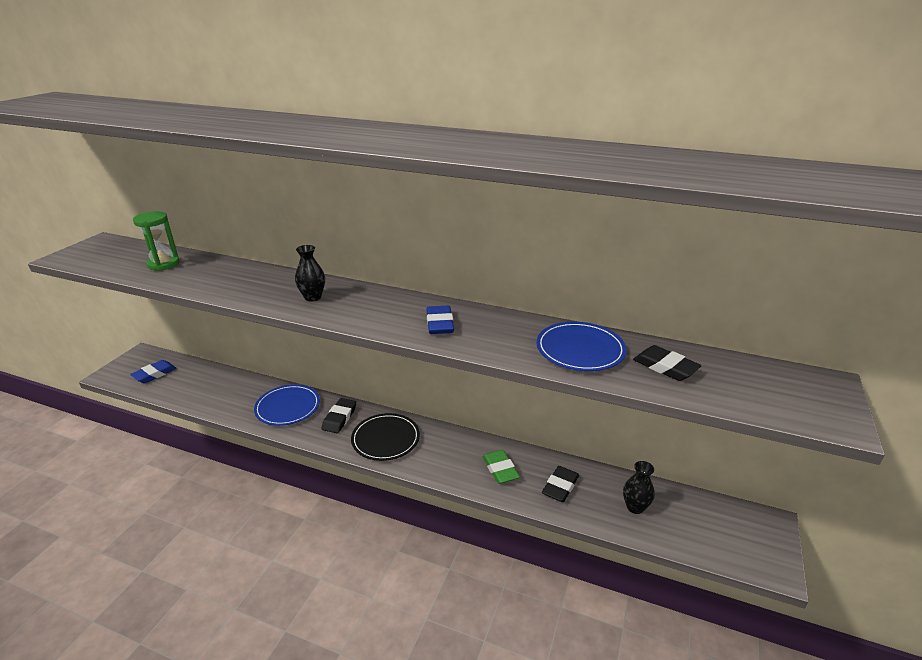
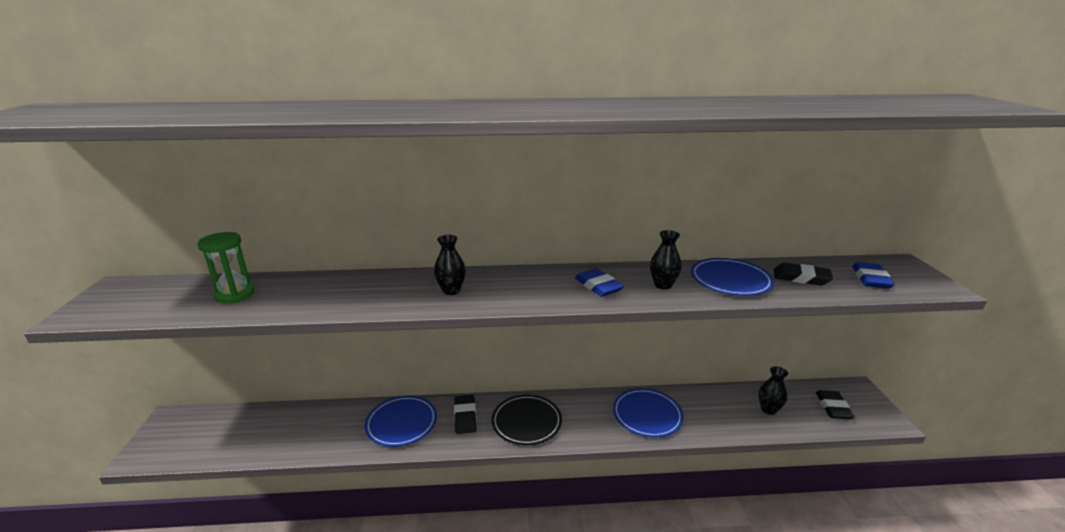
camera: 25 degrees left, 5 degrees down
blue eraser [130,360,177,383] -> blue eraser moved to [852,262,894,289]
green eraser [483,450,520,484] -> blue plate [613,388,684,437]
black eraser [542,466,579,502] -> black eraser moved to [816,390,855,419]
none -> black vase [650,230,682,290]

